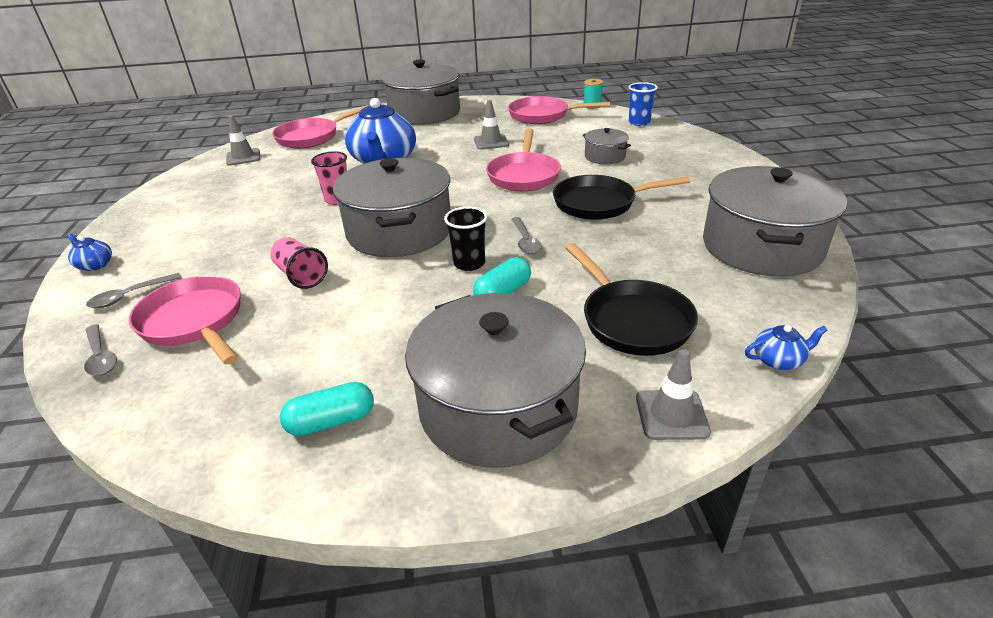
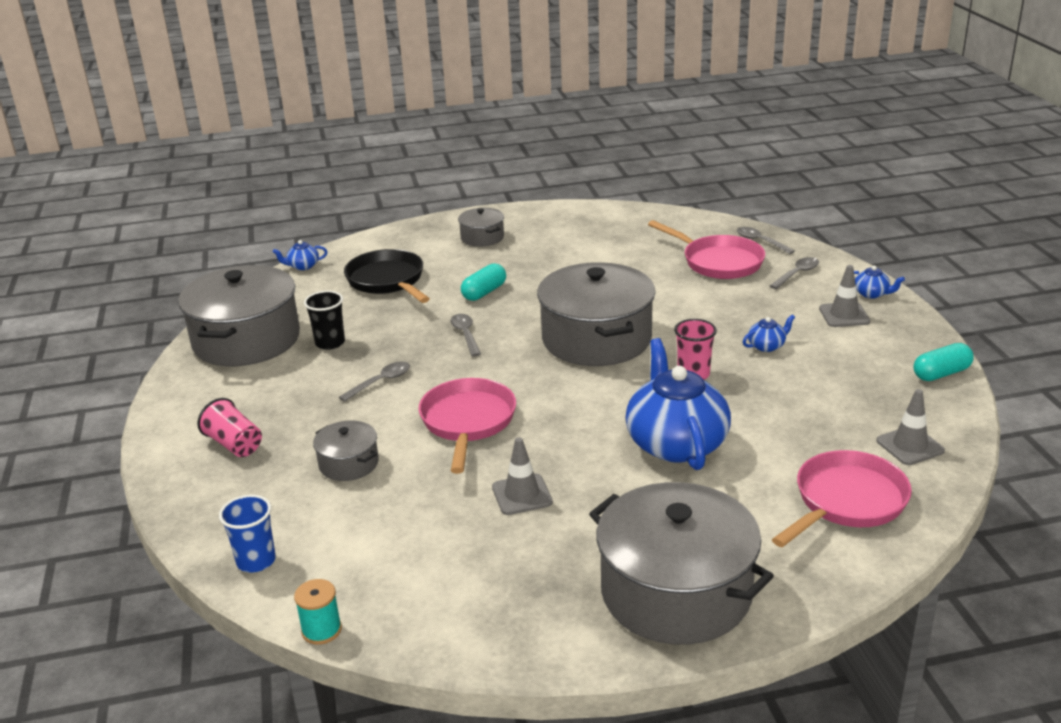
camera: 175 degrees right, 5 degrees down
pink cup [270,237,328,289] -> pink cup moved to [197,398,262,457]
turquoise capsule [280,382,374,436] -> turquoise capsule moved to [914,343,974,381]
grey pot [405,293,586,468] -> grey pot [458,208,504,247], size x0.47
black cup [444,207,487,271] -> black cup moved to [304,291,345,350]
pink pan [508,96,610,124] -> none
black pan [553,175,690,220] -> grey spoon [339,361,410,402]
grey traffic cone [636,349,711,440] -> grey traffic cone moved to [819,265,870,327]
none -> blue teapot [743,314,795,352]

